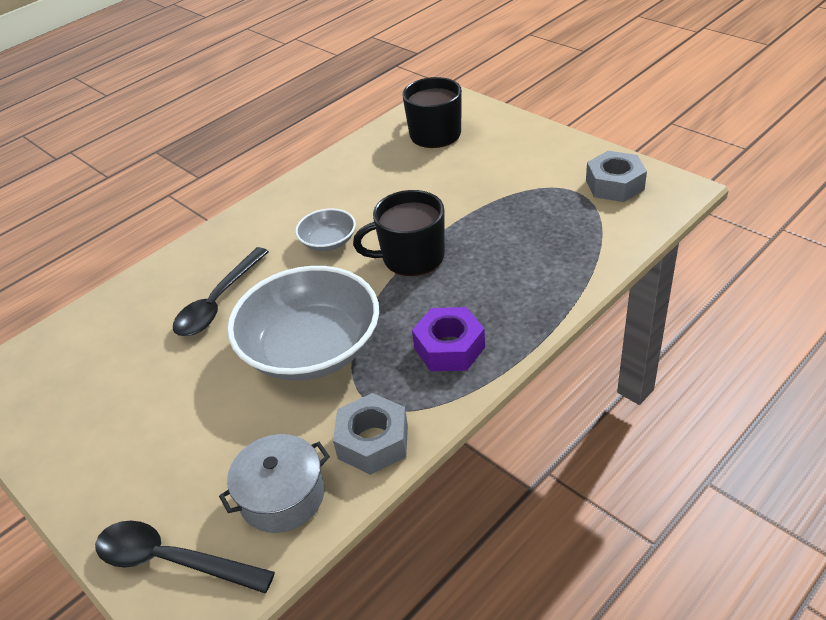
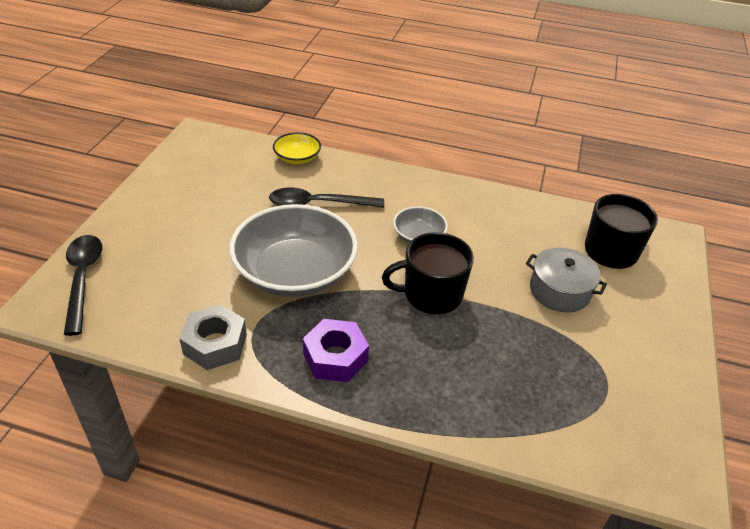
camera: 55 degrees right, 0 degrees up
grey pot [219,434,330,533] -> grey pot moved to [526,248,607,313]
black mug [353,190,445,276] -> black mug turned 60 degrees counterclockwise [382,232,474,315]
grey nut [586,151,647,202] -> none
none -> yellow bowl [273,132,321,164]

